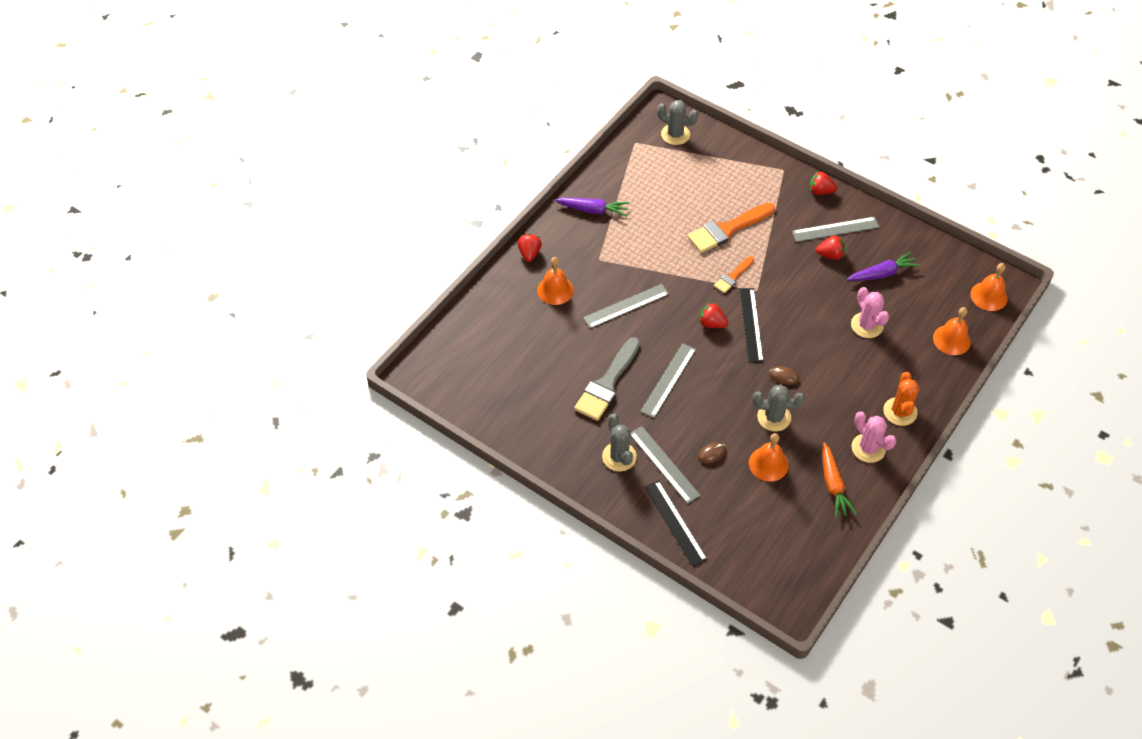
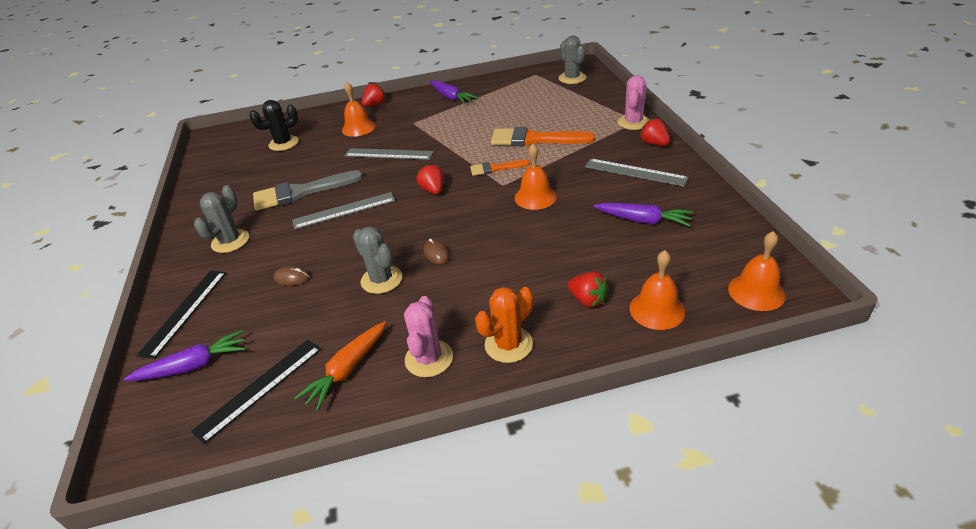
camera: 45 degrees right, 15 degrees down
grey ruler [630,426,701,504] -> none
black ruler [739,288,764,363] -> black ruler moved to [191,340,322,444]
orange bell [749,433,789,482] -> orange bell moved to [515,144,557,210]
red strawberry [816,235,845,260] -> red strawberry moved to [568,271,609,307]
pink cactus [851,287,889,338] -> pink cactus moved to [617,75,649,130]
none -> purple carrot [124,330,246,381]
none -> black cactus [249,100,299,151]

